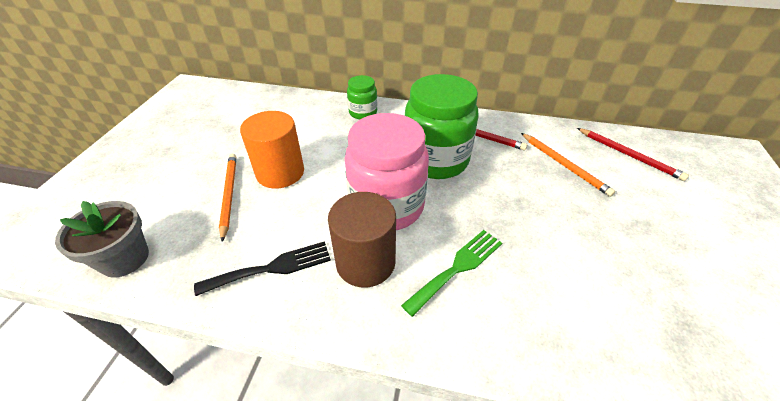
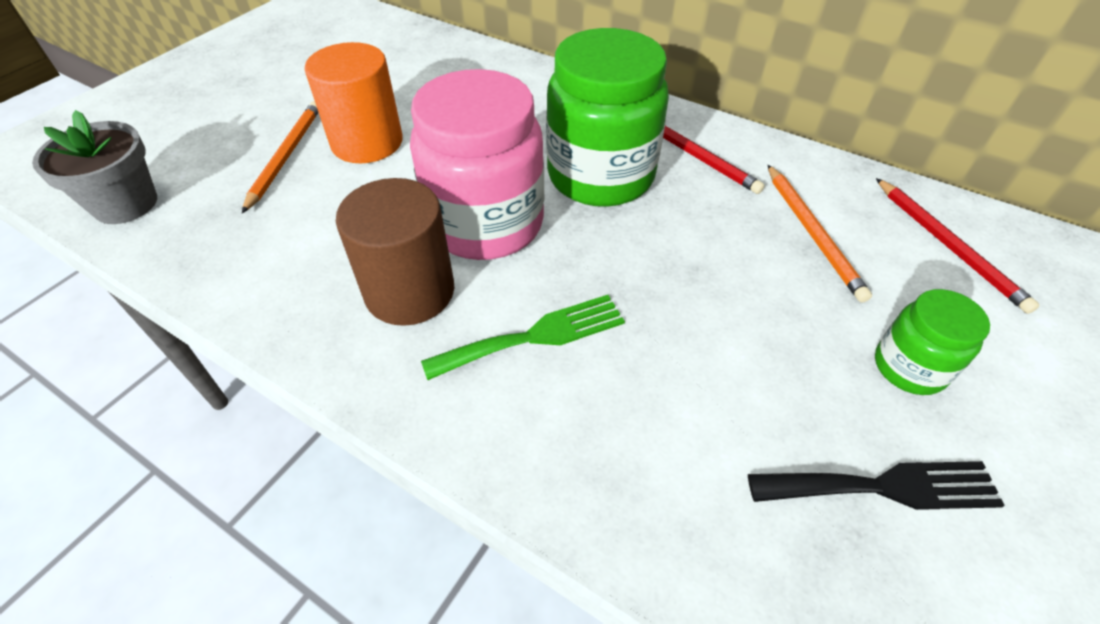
camera: 20 degrees right, 5 degrees up
black fork [194,241,331,296] -> black fork moved to [748,461,1005,510]
green jar [347,75,377,119] -> green jar moved to [875,289,990,395]

